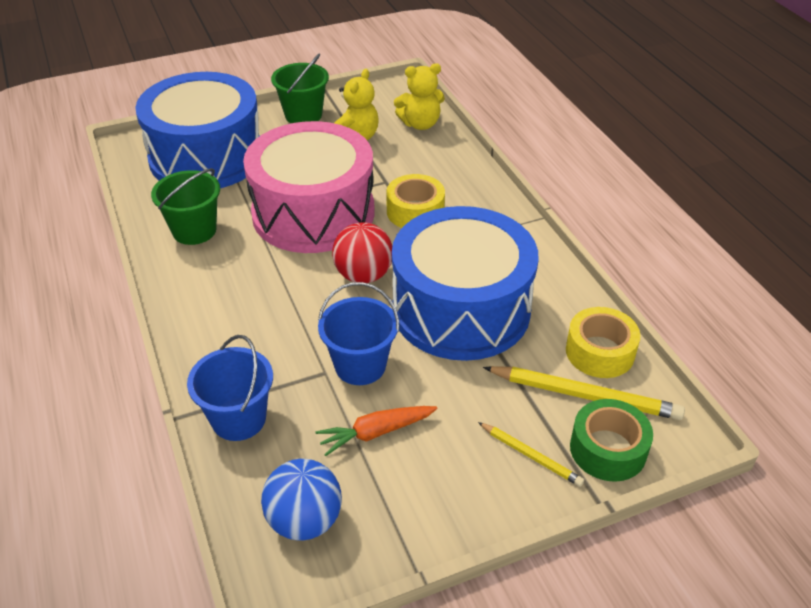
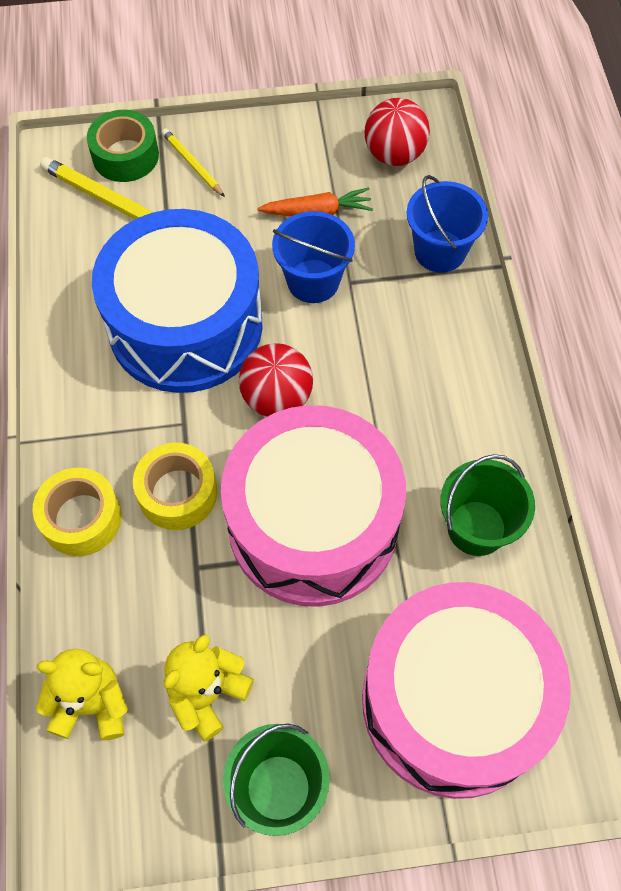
camera: 165 degrees left, 20 degrees up
blue drum [135,72,259,188] -> pink drum [362,582,571,799]
blue ball [261,459,342,541] -> red ball [365,98,430,166]
yellow tape [566,307,640,378] -> yellow tape moved to [32,468,122,556]

